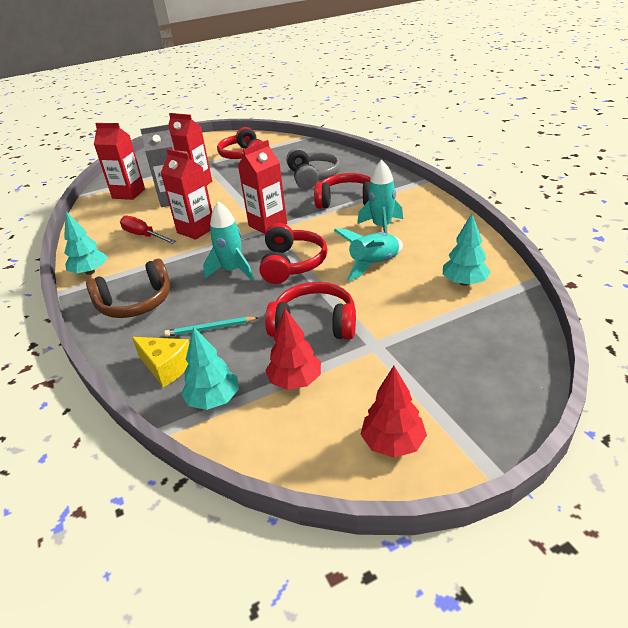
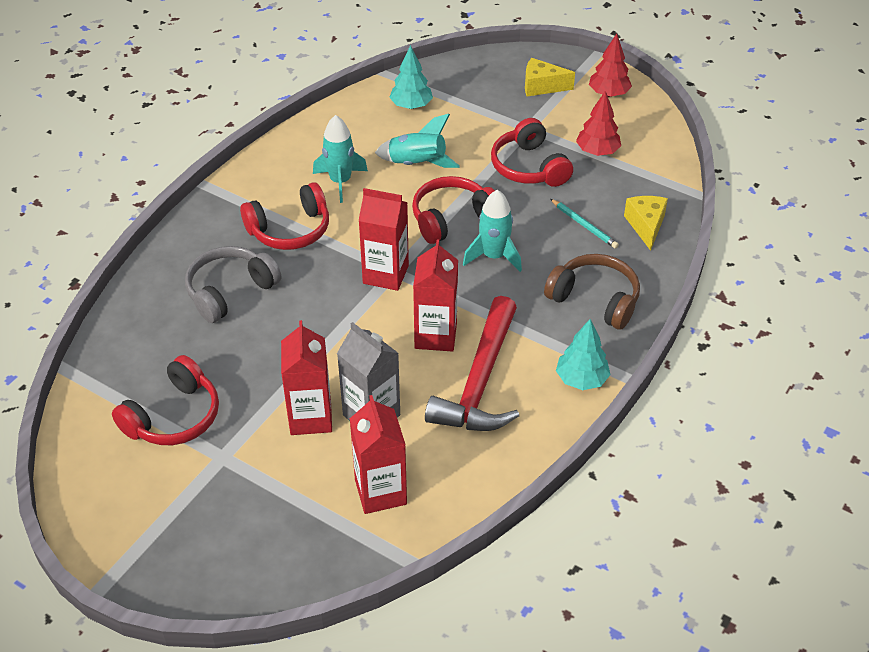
camera: 125 degrees left, 10 degrees up
red screwdriver [120,216,176,244] -> red hammer [425,296,519,431]
turquoise tree [181,327,239,410] -> none
red headphones [314,173,371,209] -> red headphones turned 90 degrees counterclockwise [240,182,329,250]
none -> yellow cheese [525,58,575,96]

